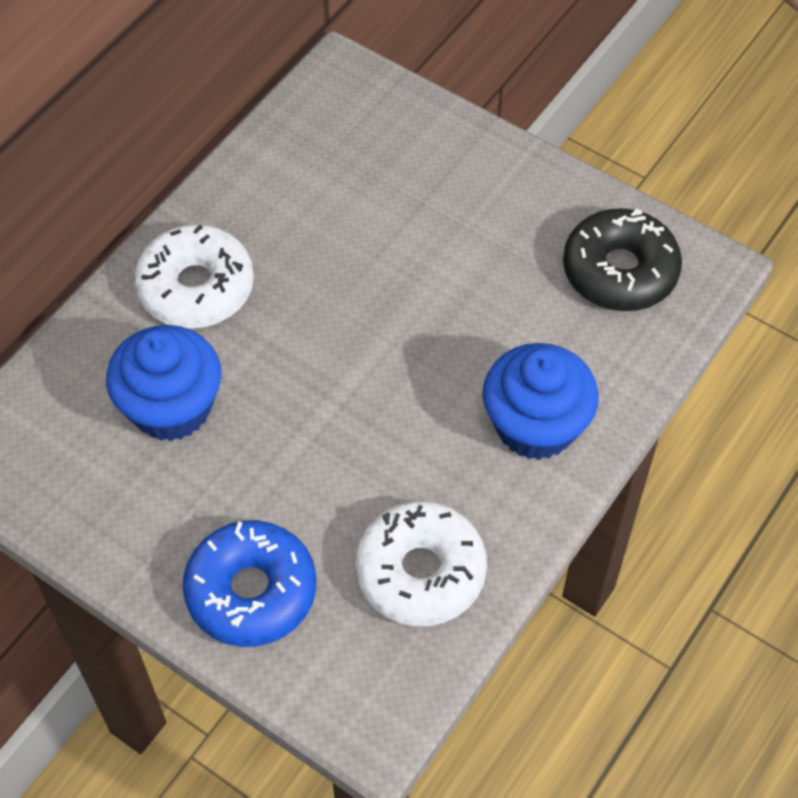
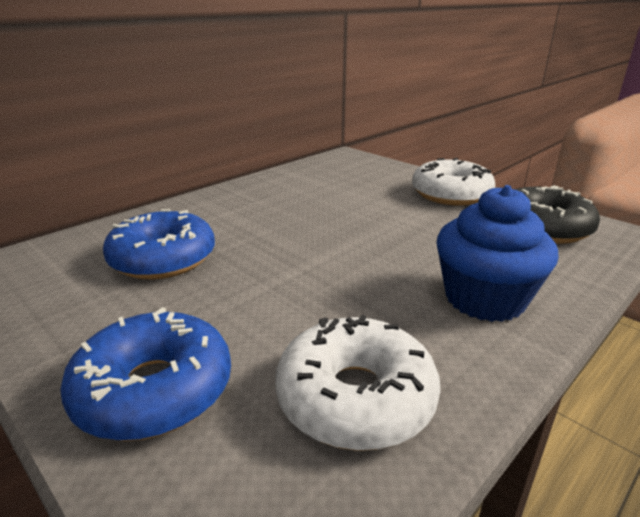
camera: 10 degrees right, 30 degrees down
blue cupcake [106,325,221,441] -> blue donut [103,209,215,279]
white donut [134,224,254,329] -> white donut moved to [412,158,495,206]

